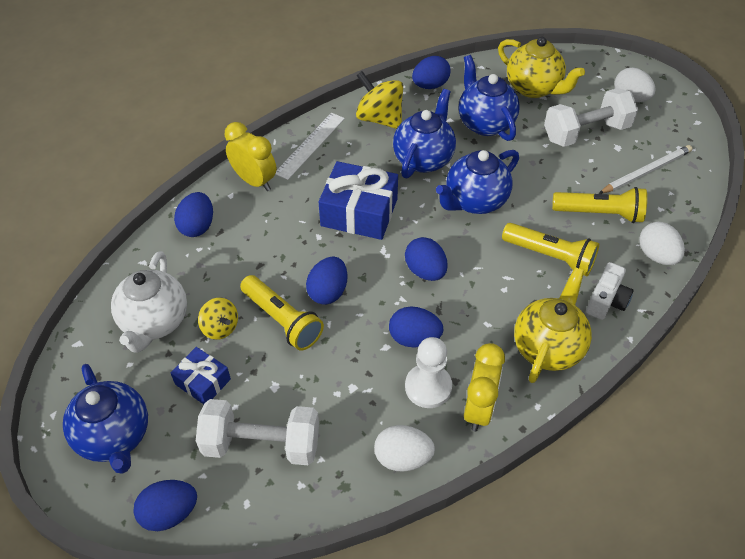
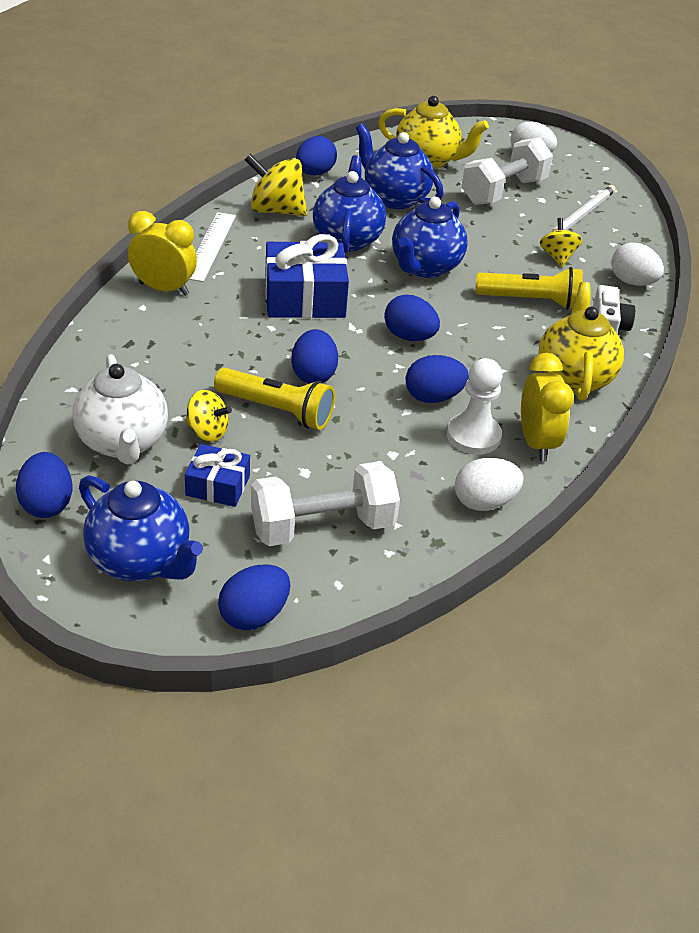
camera: 25 degrees left, 10 degrees down
blue egg [174,192,213,237] -> blue egg moved to [16,452,72,518]
yellow flashlight [552,187,647,223] -> yellow spinning top [540,218,583,267]

